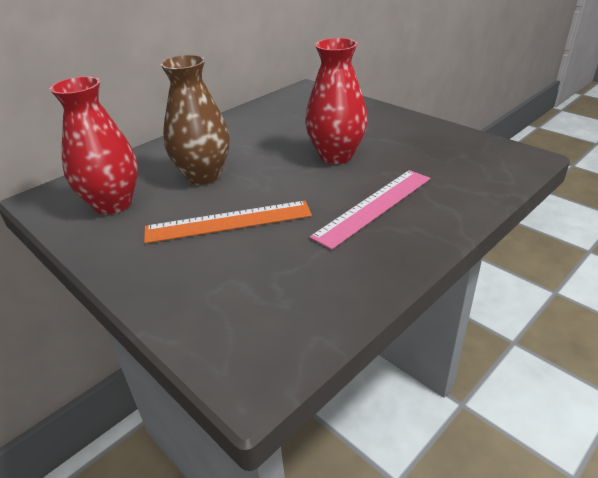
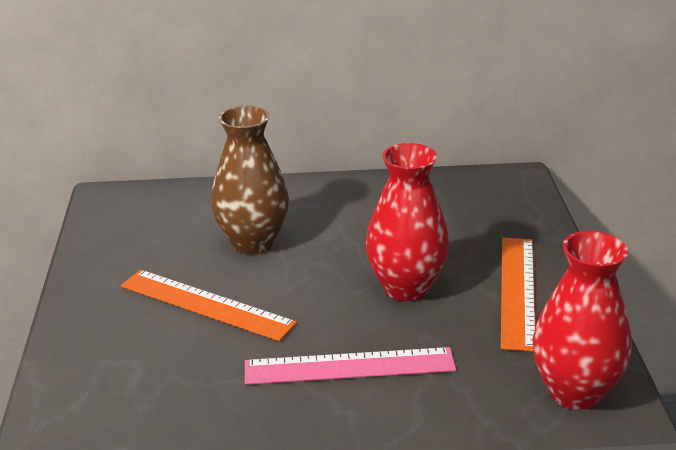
camera: 40 degrees right, 5 degrees down
red vase [50,76,138,215] -> red vase moved to [533,231,632,410]
none -> orange ruler [501,237,535,352]

